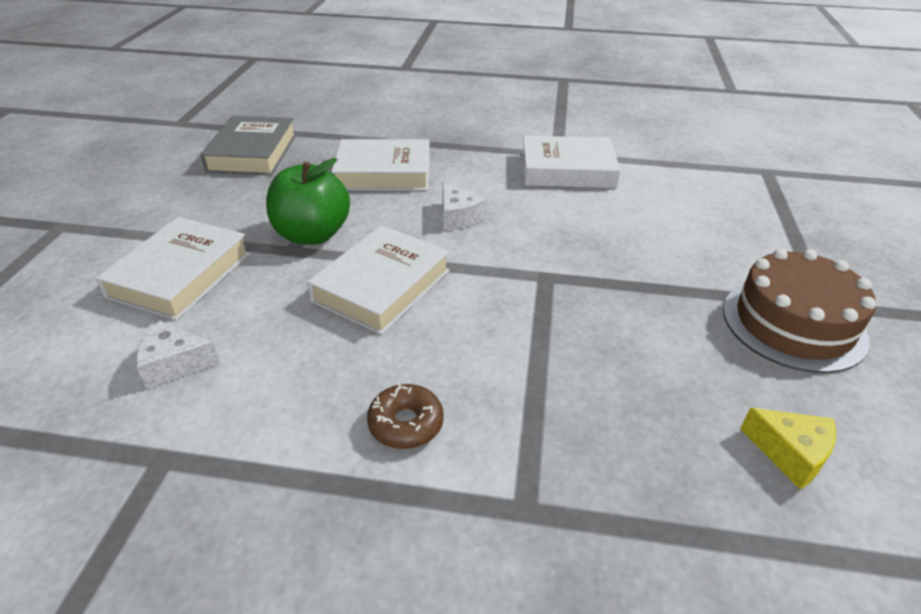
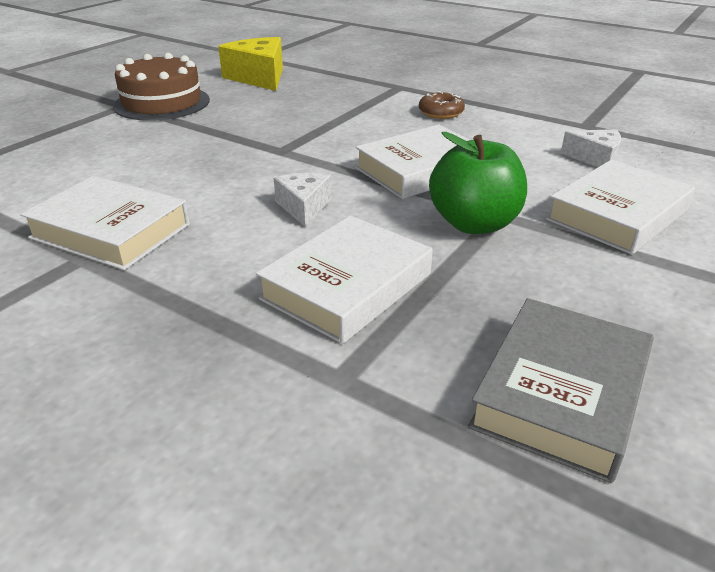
camera: 155 degrees left, 5 degrees down
white book [332,139,430,190] -> white book turned 75 degrees counterclockwise [256,215,433,344]
yellow cheese [740,408,836,489] -> yellow cheese [218,37,283,91], size x1.75

